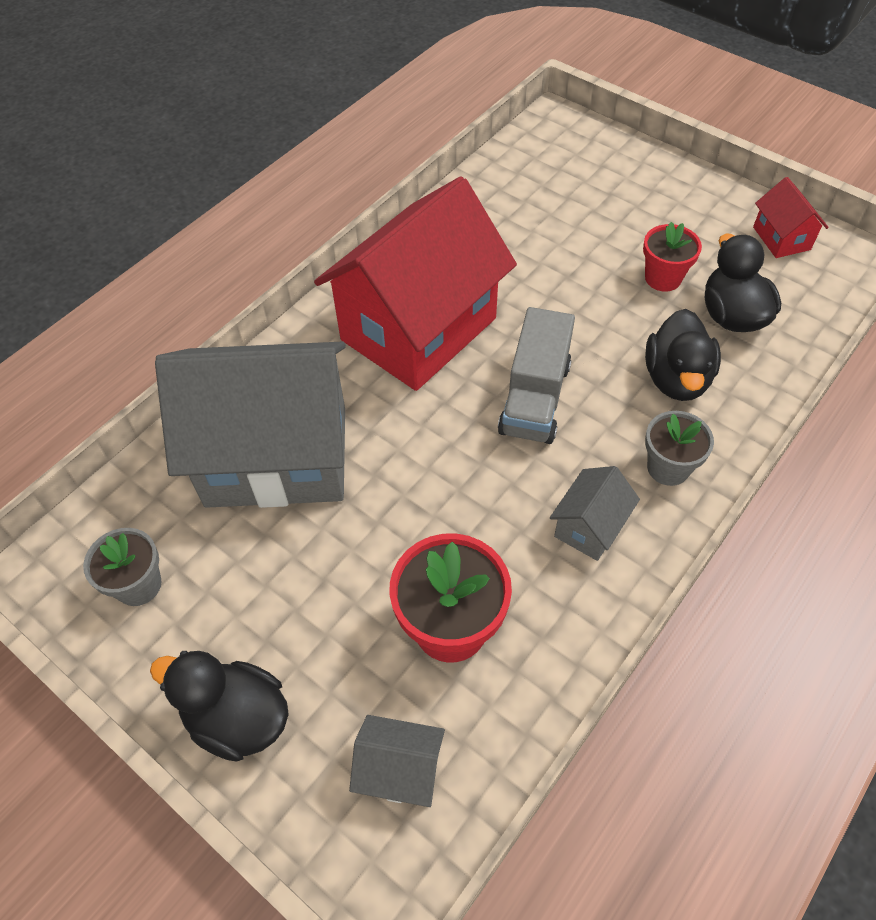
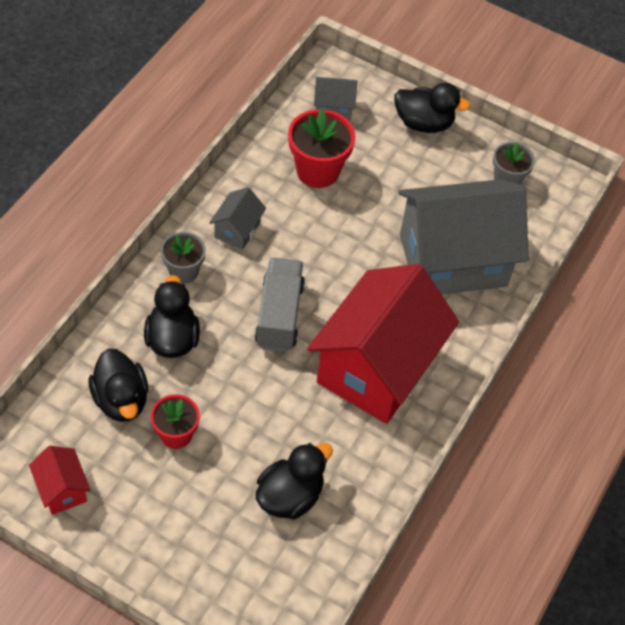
camera: 165 degrees right, 0 degrees up
none -> black duck [256,443,333,519]

